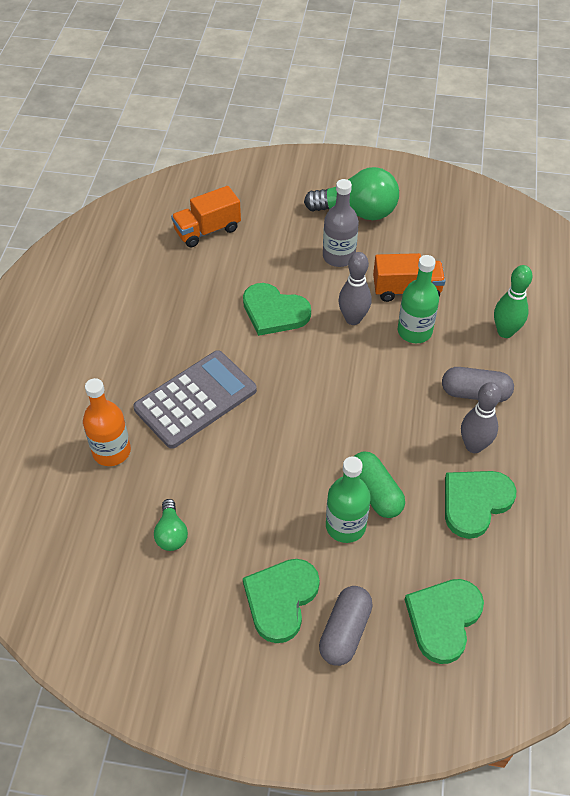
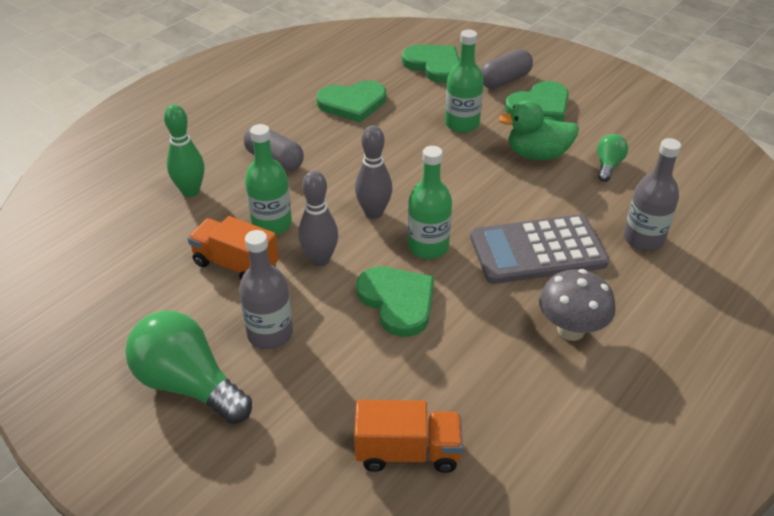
camera: 150 degrees left, 10 degrees down
orange bottle [83,378,131,466] -> grey bottle [623,138,681,251]
green capsule [354,452,405,518] -> none
green heart [405,579,484,664] -> green heart turned 105 degrees counterclockwise [402,45,459,83]
grey bowling pin [461,382,501,453] -> grey bowling pin moved to [355,125,392,219]
none -> green bottle [408,146,452,259]
none -> green duck [498,100,579,160]
none -> grey mushroom [539,269,616,341]

